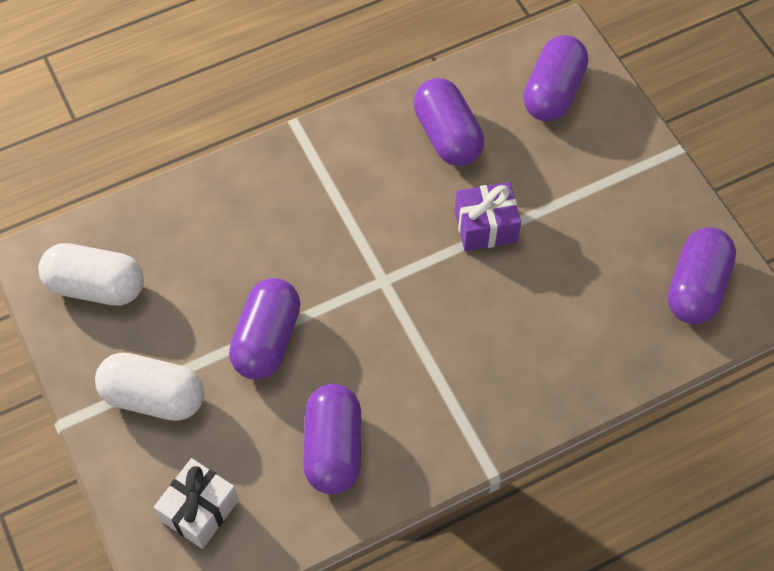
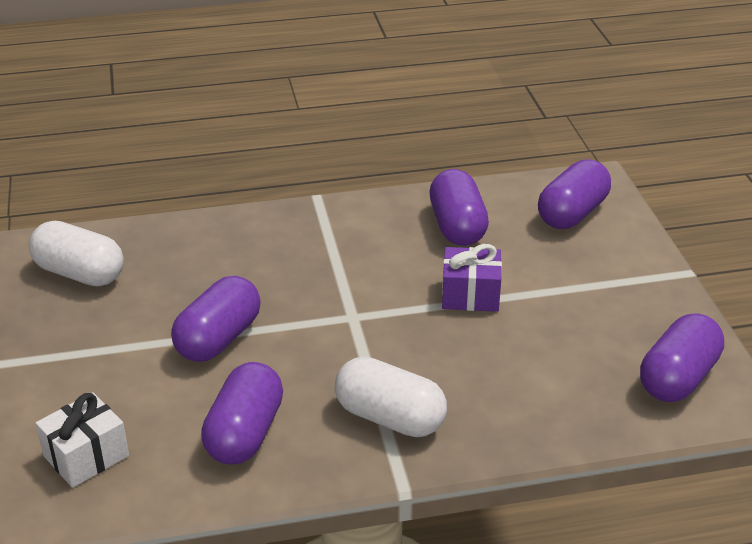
camera: 15 degrees right, 25 degrees down
white capsule [95,353,204,421] -> white capsule moved to [335,356,447,437]

